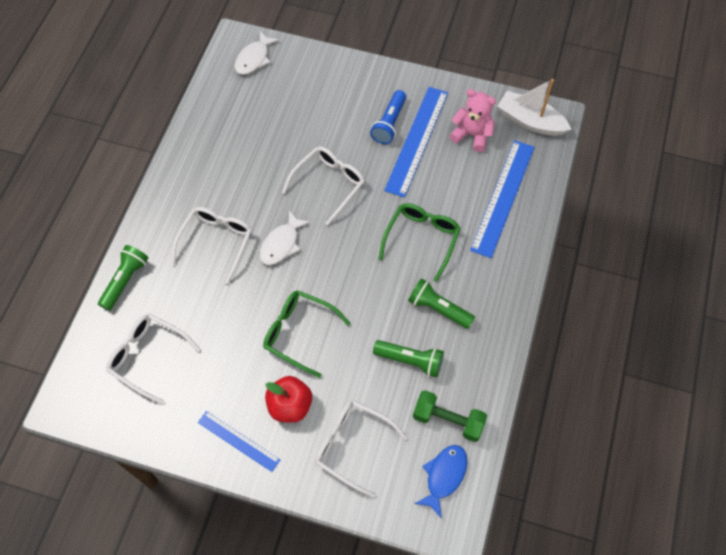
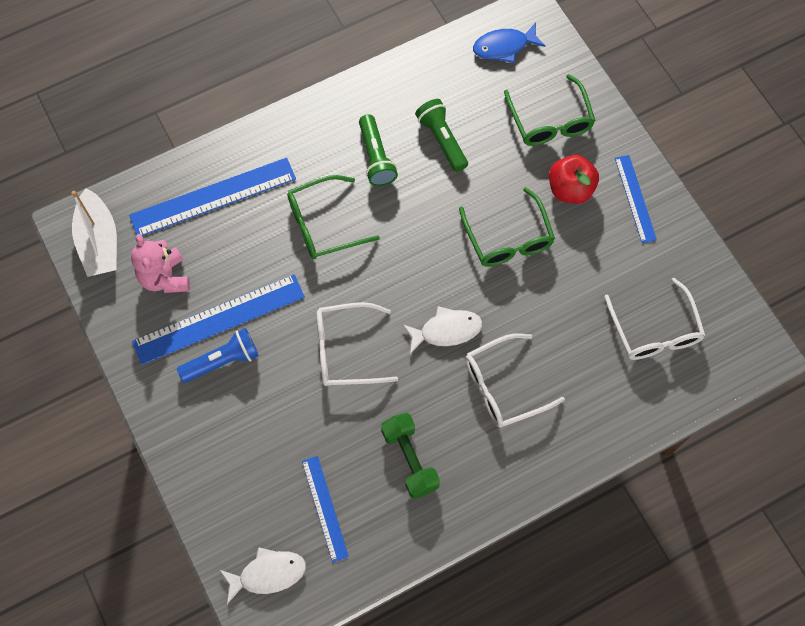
camera: 135 degrees left, 5 degrees up
green flashlight [98,245,148,311] -> none
white glasses [315,400,407,498] -> green glasses [504,74,596,146]
green dumbbell [413,390,487,442] -> green dumbbell moved to [381,413,440,499]
none -> blue ruler [302,456,349,563]

